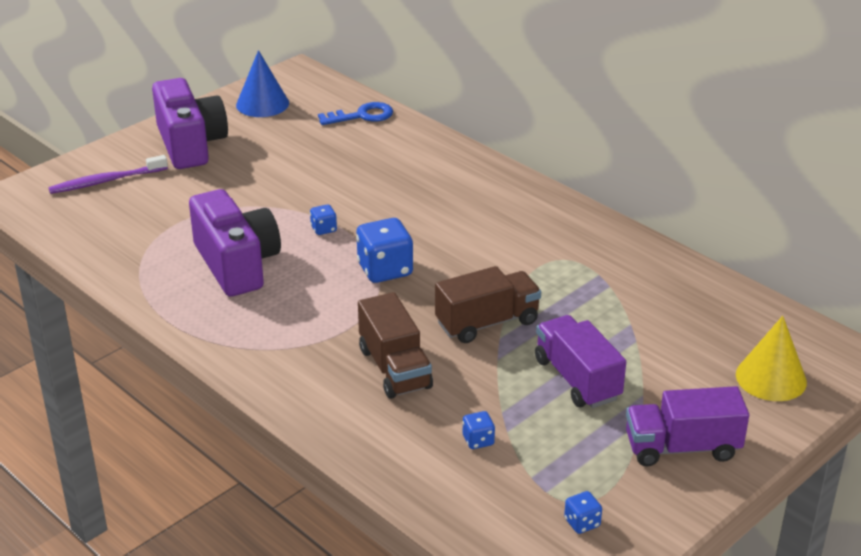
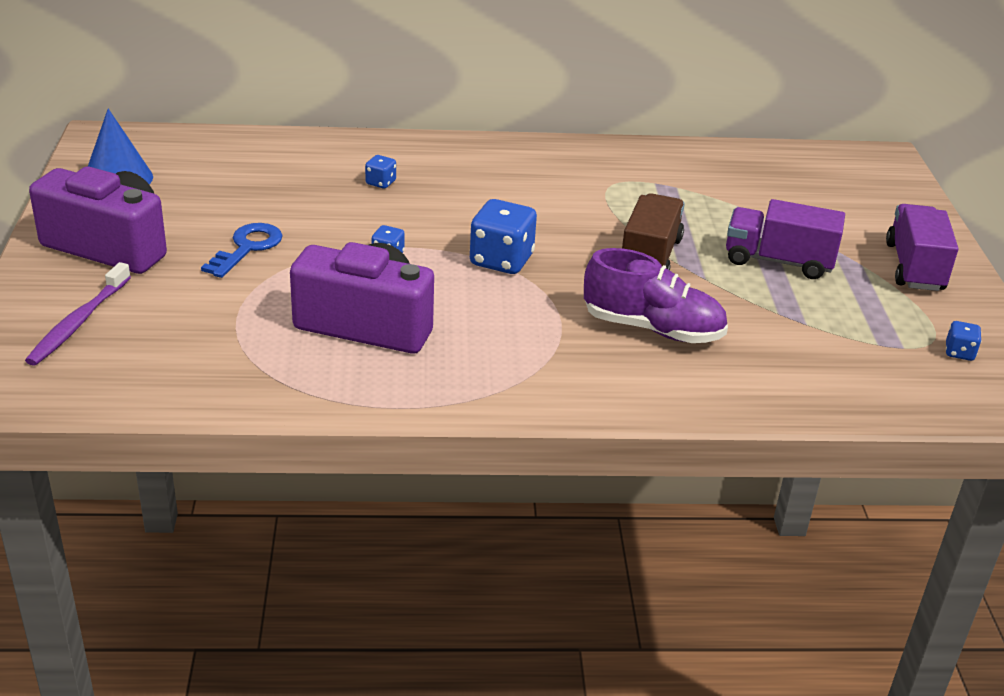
camera: 50 degrees left, 0 degrees up
blue key [318,102,393,125] -> blue key moved to [201,223,283,278]
brown truck [358,292,433,399] -> purple shoe [584,248,728,343]
blue dice [463,411,495,449] -> blue dice moved to [365,155,396,188]
purple truck [626,386,749,466] -> purple truck turned 150 degrees clockwise [886,204,958,291]
yellow cone [736,316,807,401] -> none

